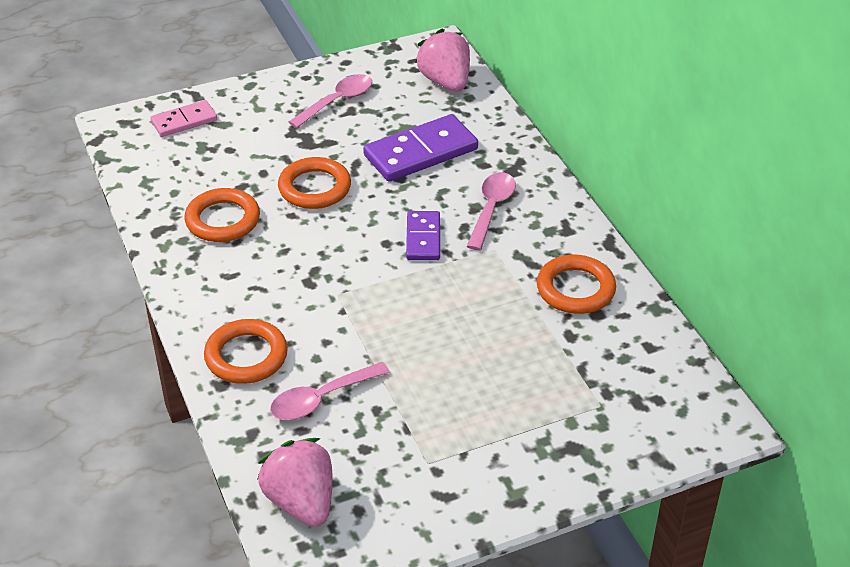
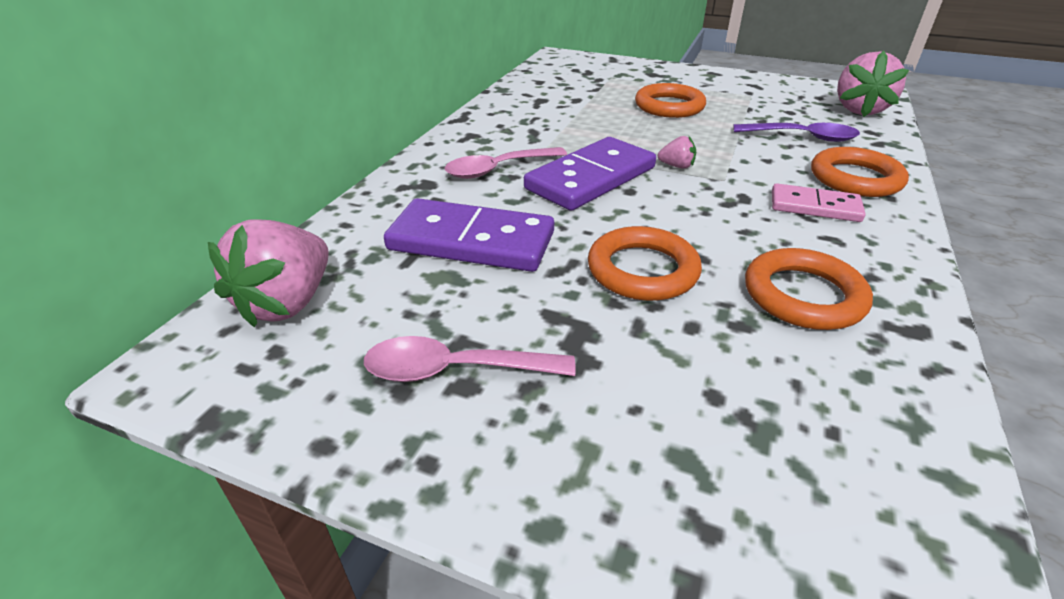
camera: 135 degrees left, 5 degrees down
pink domino [151,100,217,137] -> pink domino moved to [772,183,866,222]
pink spoon [270,362,390,420] -> purple spoon [734,123,860,142]
purple domino [406,211,440,260] -> purple domino [524,137,656,211], size x1.69
orange ring [537,255,616,314] -> orange ring moved to [635,83,706,118]
none -> pink strawberry [658,136,696,169]

